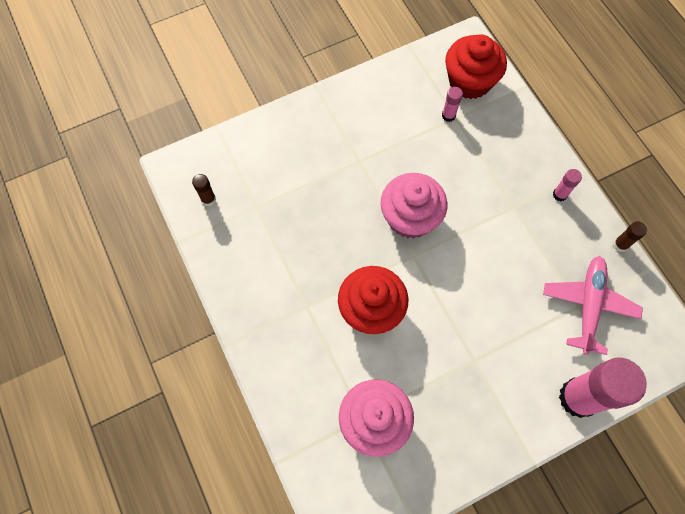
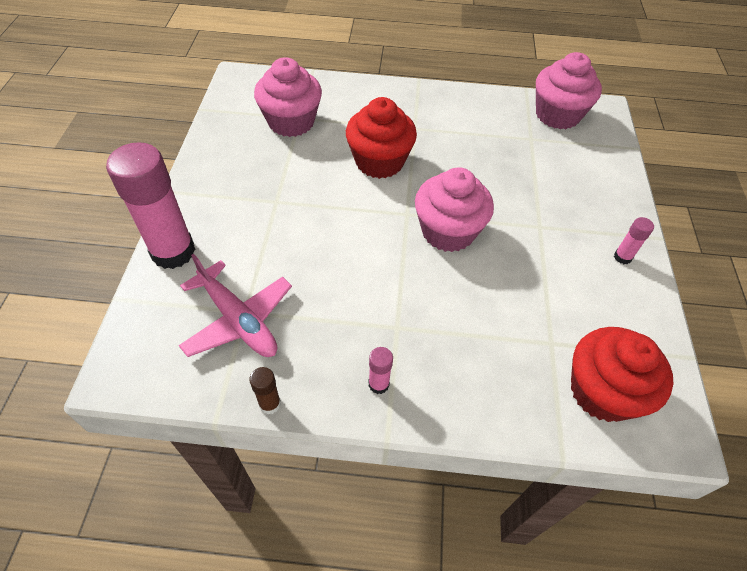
camera: 120 degrees right, 15 degrees down
brown glue stick [192,174,216,206] -> pink cupcake [536,52,602,129]
pink glue stick [442,87,463,122] -> pink glue stick moved to [614,217,654,264]

